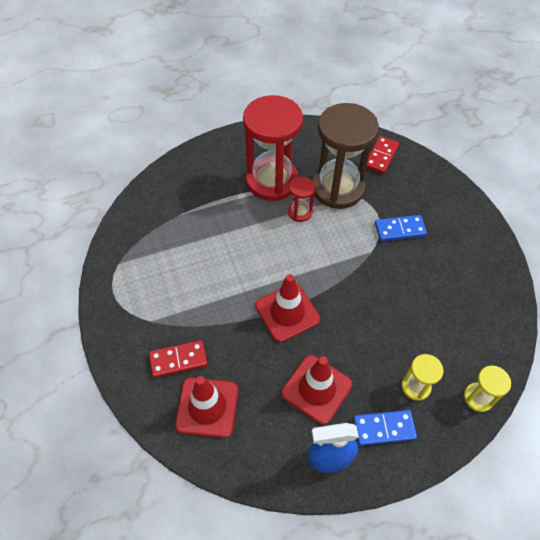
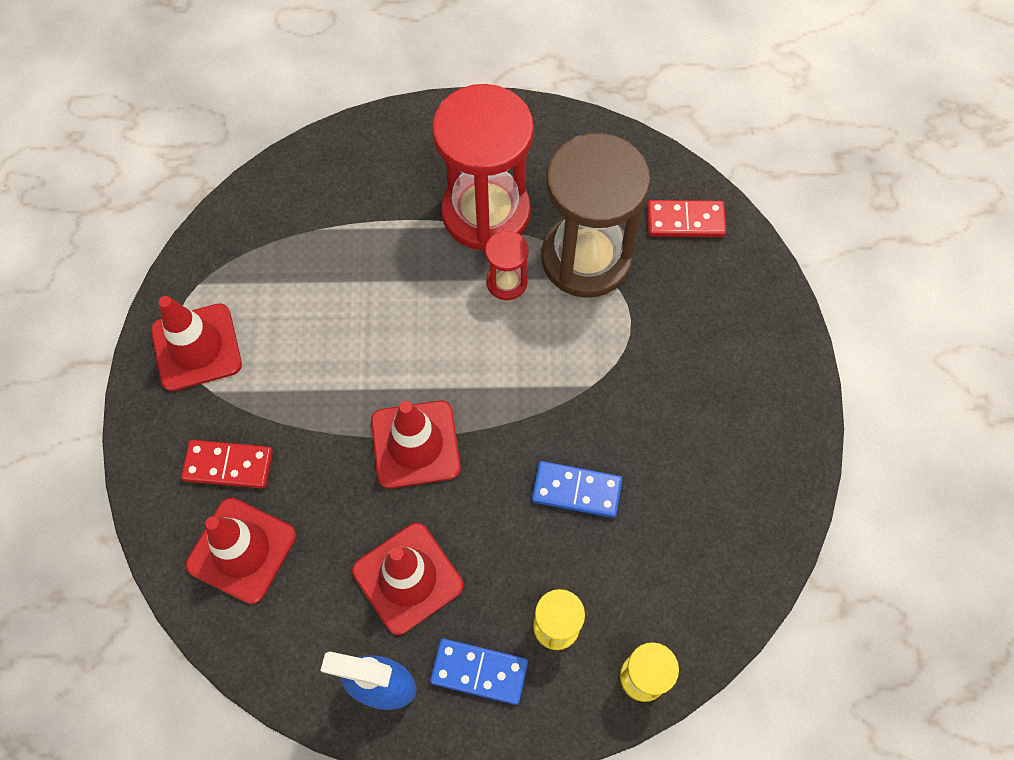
camera: 20 degrees right, 10 degrees up
red domino [367,136,399,174] -> red domino turned 45 degrees clockwise [647,200,726,237]
blue domino [375,215,427,241] -> blue domino moved to [532,461,622,518]
none -> red traffic cone [151,296,242,391]

